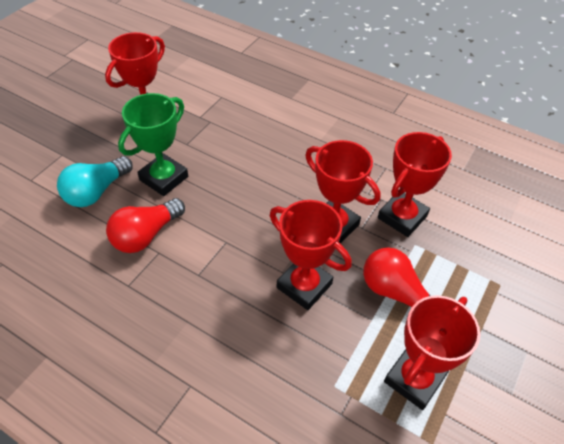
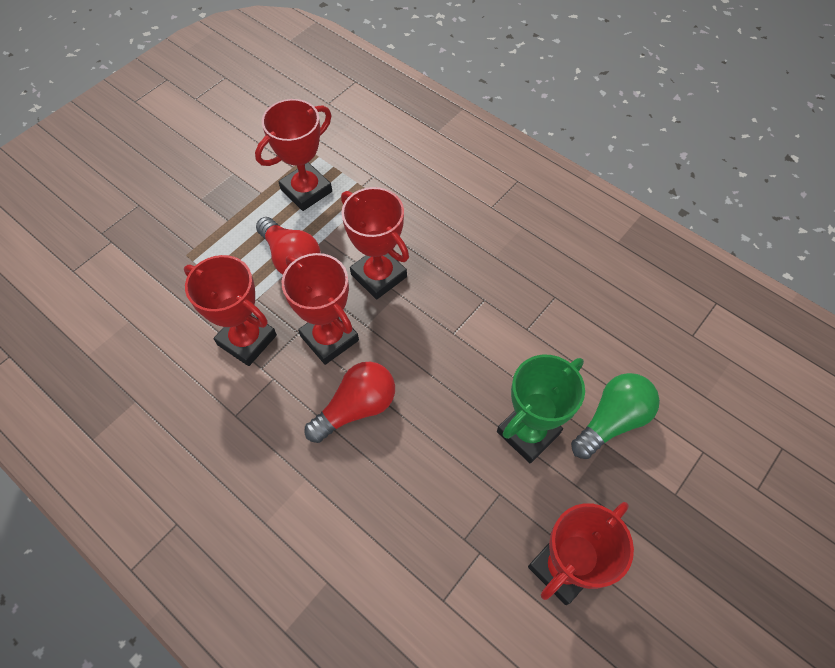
camera: 170 degrees left, 10 degrees up
turquoise light bulb [57,156,133,207] -> green light bulb [571,373,660,459]
red light bulb [106,198,185,253] -> red light bulb moved to [305,362,395,443]
red trophy [378,132,452,237] -> red trophy turned 75 degrees clockwise [184,255,277,366]

